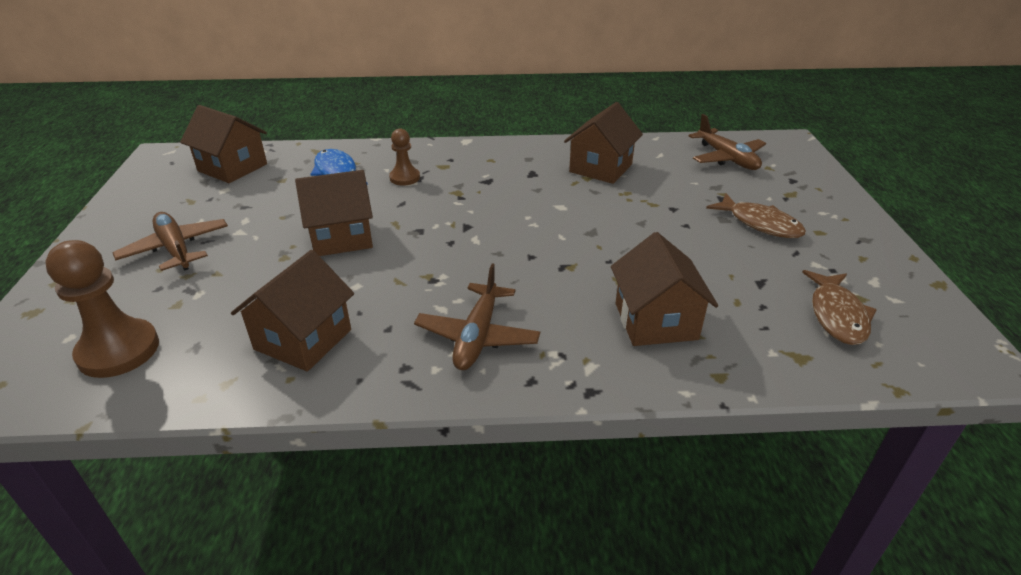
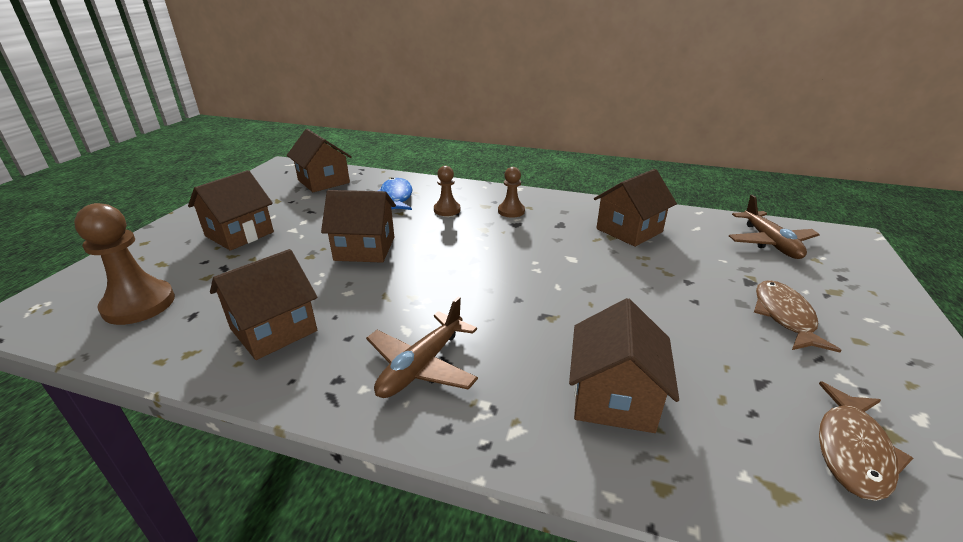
camera: 20 degrees right, 5 degrees down
brown plane [113,212,228,271] -> brown house [188,170,274,251]
brown fish [706,193,806,238] -> brown fish turned 150 degrees counterclockwise [754,280,842,353]
none -> brown pawn [498,167,525,218]

